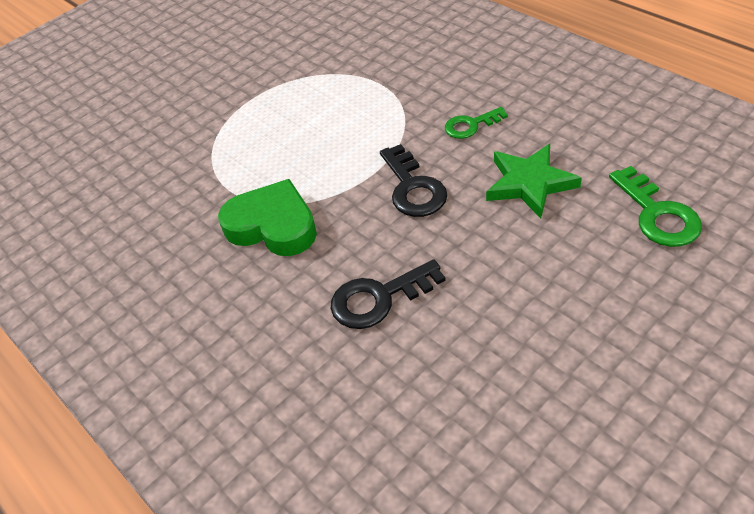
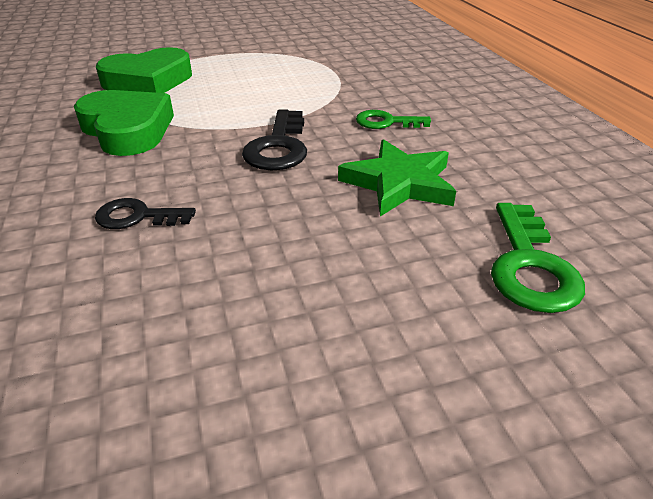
camera: 20 degrees right, 10 degrees down
black key [331,259,446,329] -> black key [95,198,196,229], size x0.66
none -> green heart [96,47,192,93]

